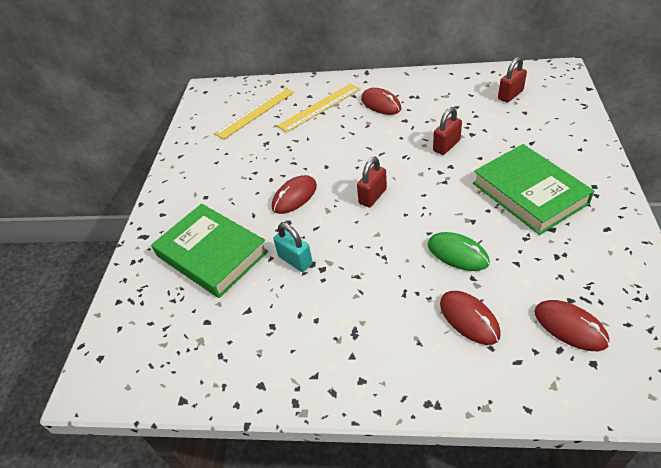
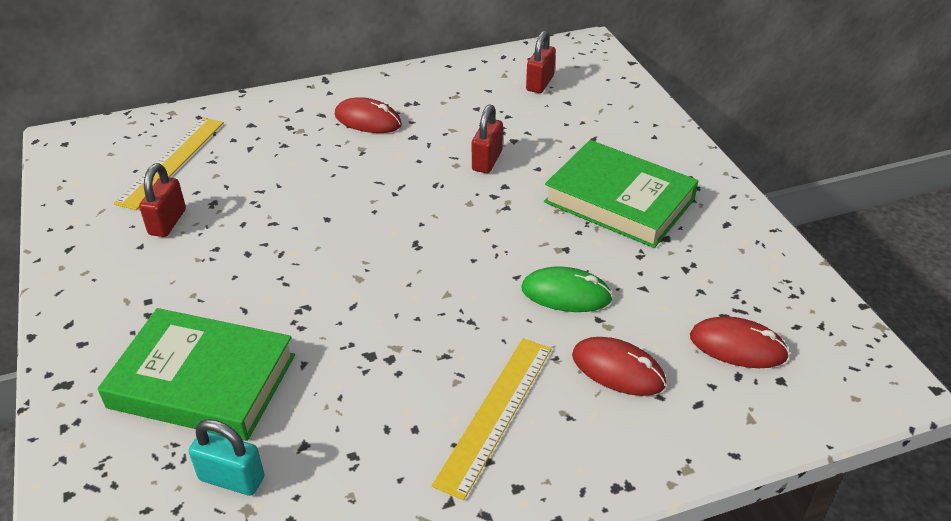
camera: 30 degrees left, 5 degrees down
red mouse [272,175,317,214] -> none
turquoise padlock [273,223,313,272] -> turquoise padlock moved to [189,419,265,496]
yellow ruler [277,83,360,133] -> yellow ruler moved to [432,338,551,500]
red padlock [357,157,387,207] -> red padlock moved to [139,163,186,237]

